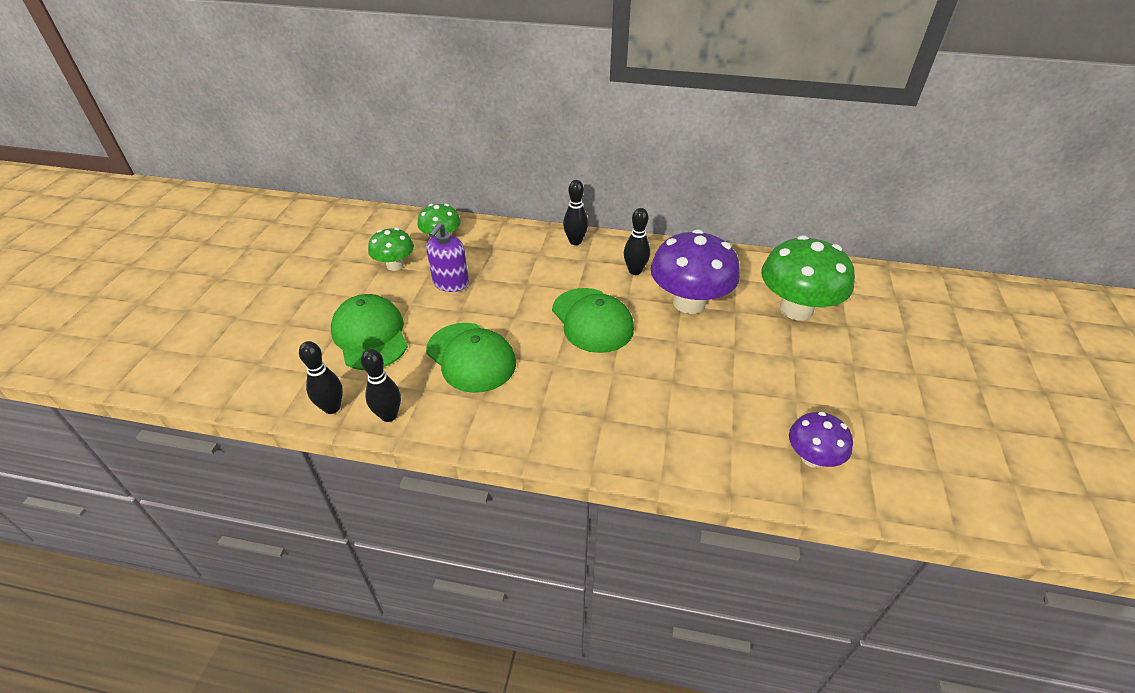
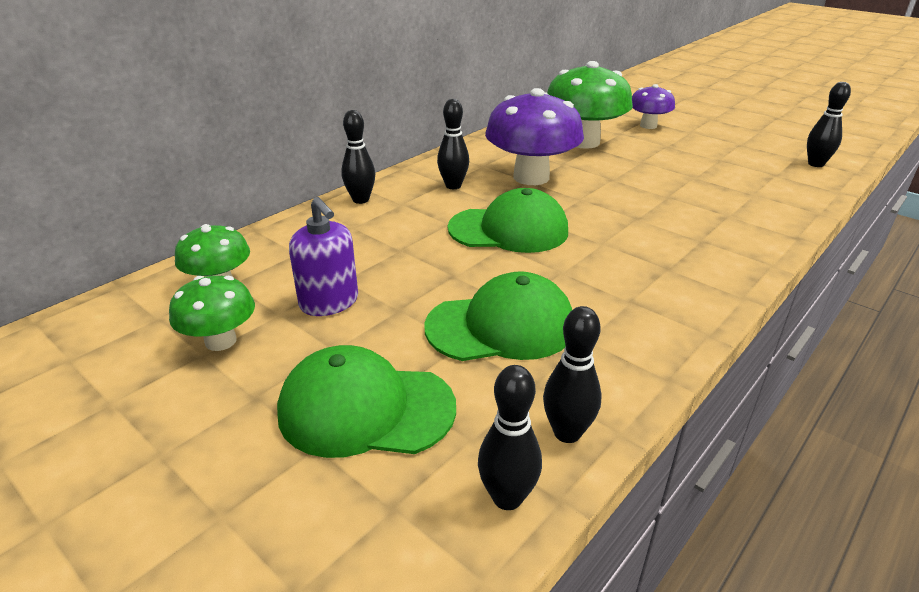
camera: 60 degrees left, 10 degrees down
purple mushroom [789,412,853,468] -> purple mushroom moved to [632,84,675,129]
none -> black bowling pin [807,82,851,167]

